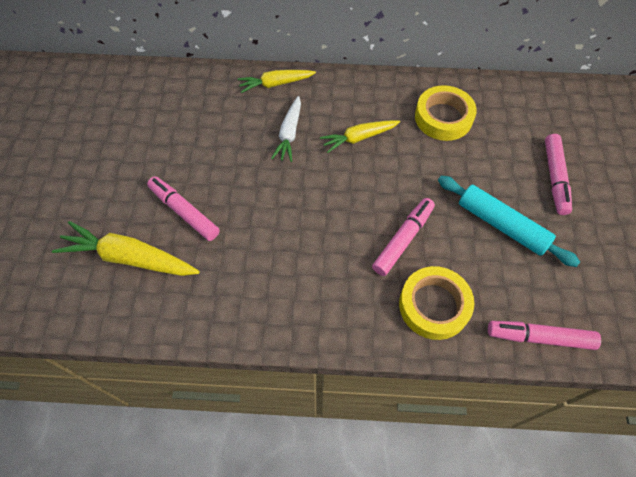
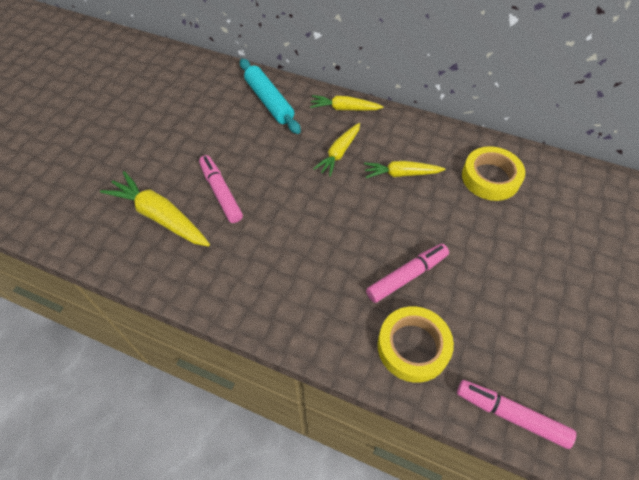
camera: 20 degrees right, 5 degrees down
white carrot [271,96,301,162] -> yellow carrot [313,123,360,177]
turquoise rolling pin [438,176,580,267] -> turquoise rolling pin moved to [240,59,301,134]
pink marker [545,134,572,215] -> none

